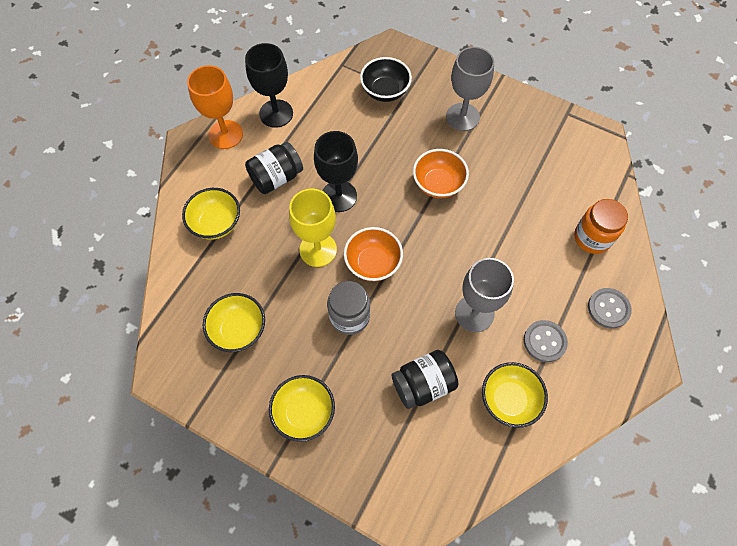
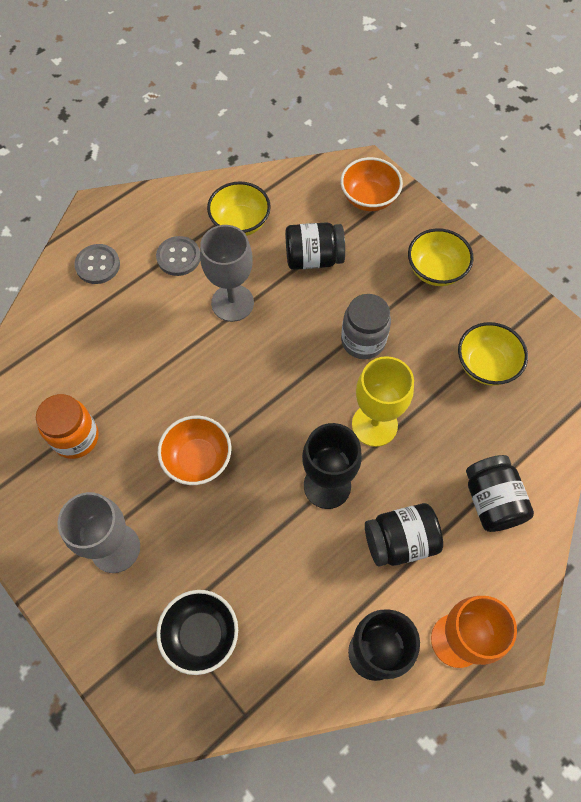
camera: 160 degrees left, 0 degrees up
yellow bowl [182,188,240,240] -> black jar [466,455,534,532]
orange bowl [344,227,403,281] -> orange bowl moved to [340,157,403,211]
orange jar [574,199,628,254] -> orange jar moved to [36,394,99,459]

